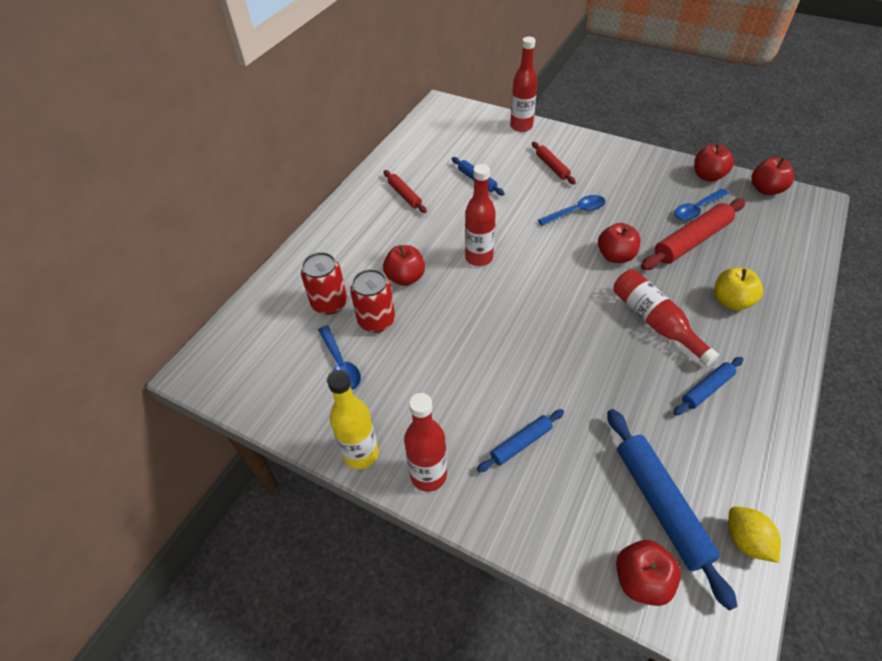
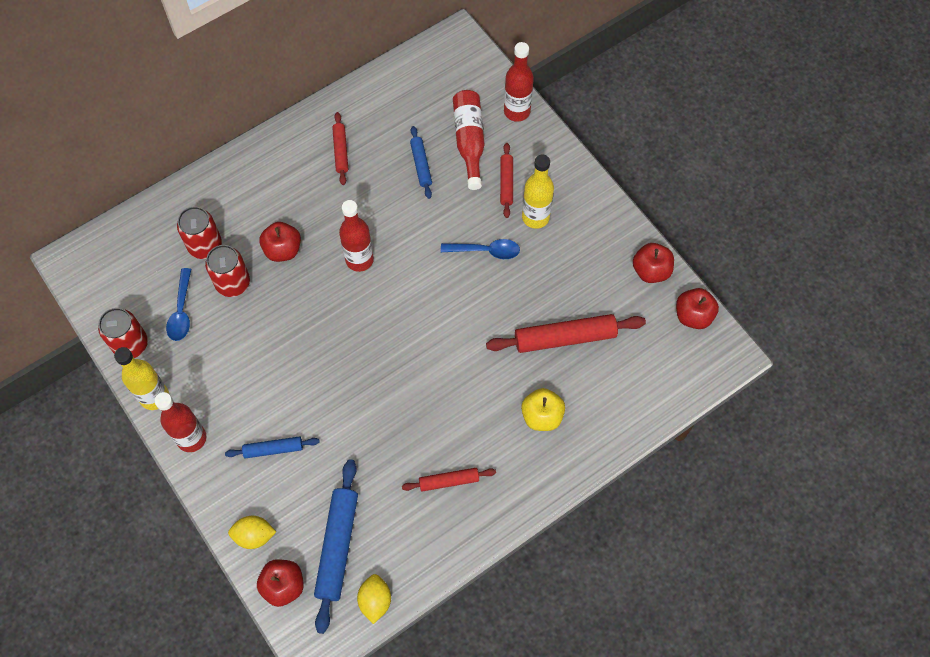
camera: 25 degrees right, 15 degrees up
red apple [598,223,640,263] -> none
red bottle [613,270,719,366] -> red bottle moved to [453,90,484,190]
blue rolling pin [674,357,743,415] -> red rolling pin [402,468,496,492]
blue spoon [675,189,729,221] -> none
none -> red can [98,308,148,358]
none -> yellow lemon [228,516,276,549]
none -> yellow bottle [522,155,554,229]

